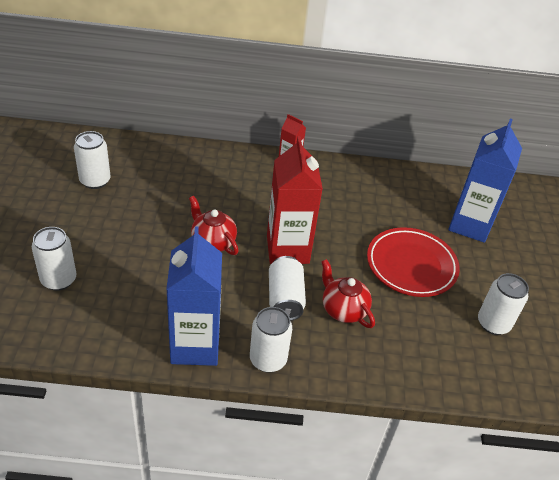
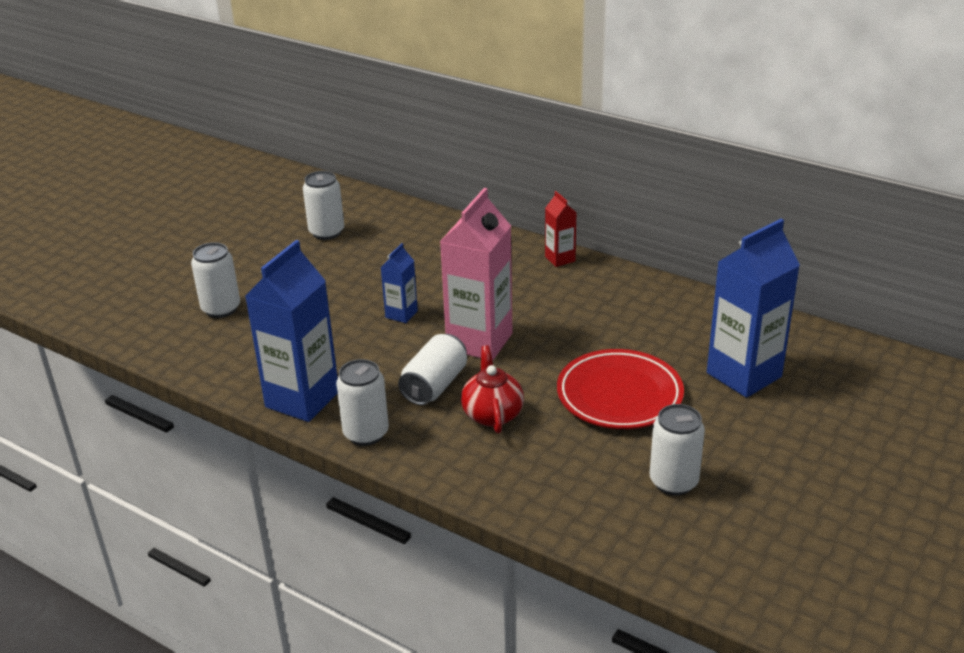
camera: 35 degrees right, 10 degrees down
red teapot [189,196,239,255] -> blue carton [380,243,418,323]
red carton [267,136,323,264] -> pink carton [440,188,512,360]

